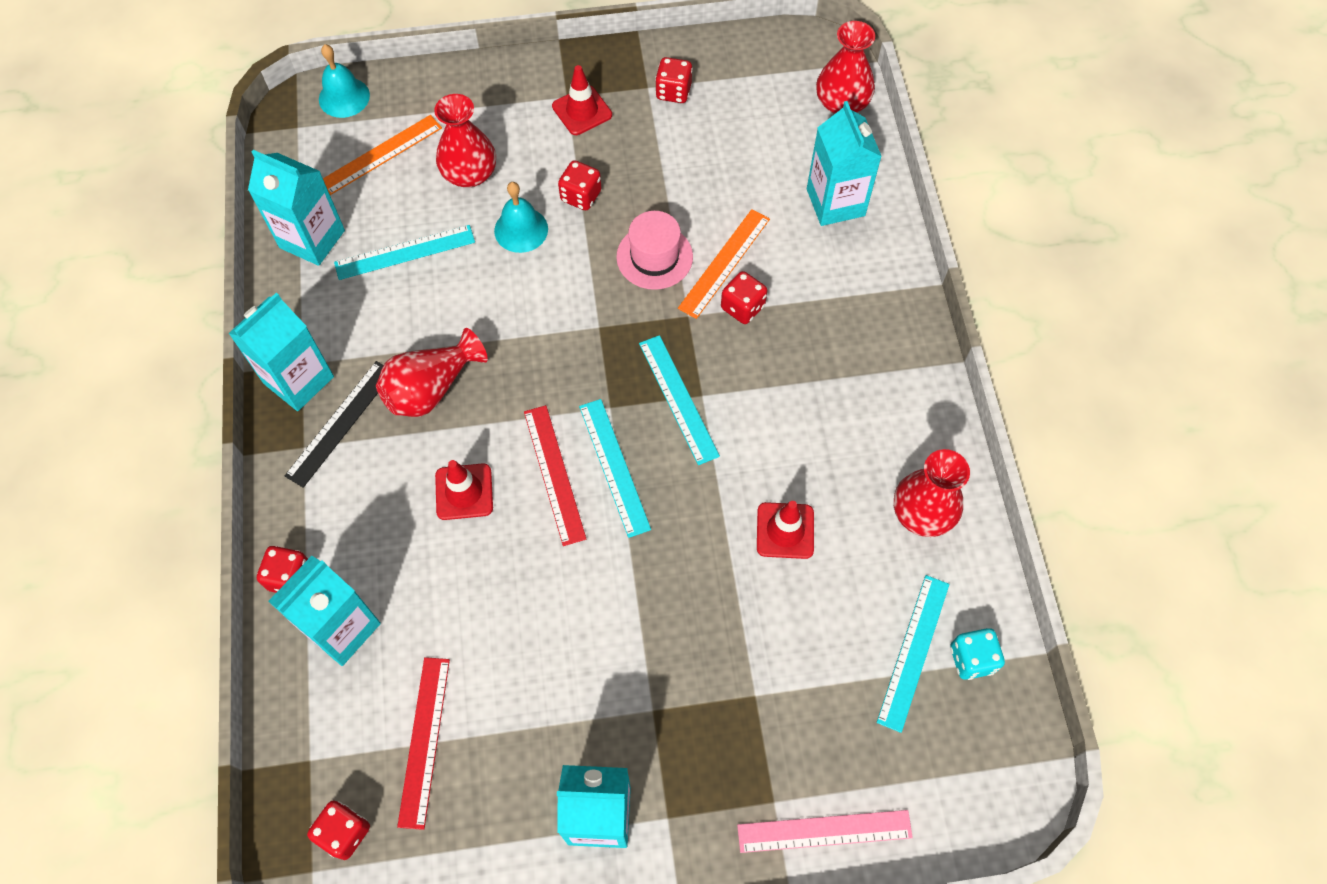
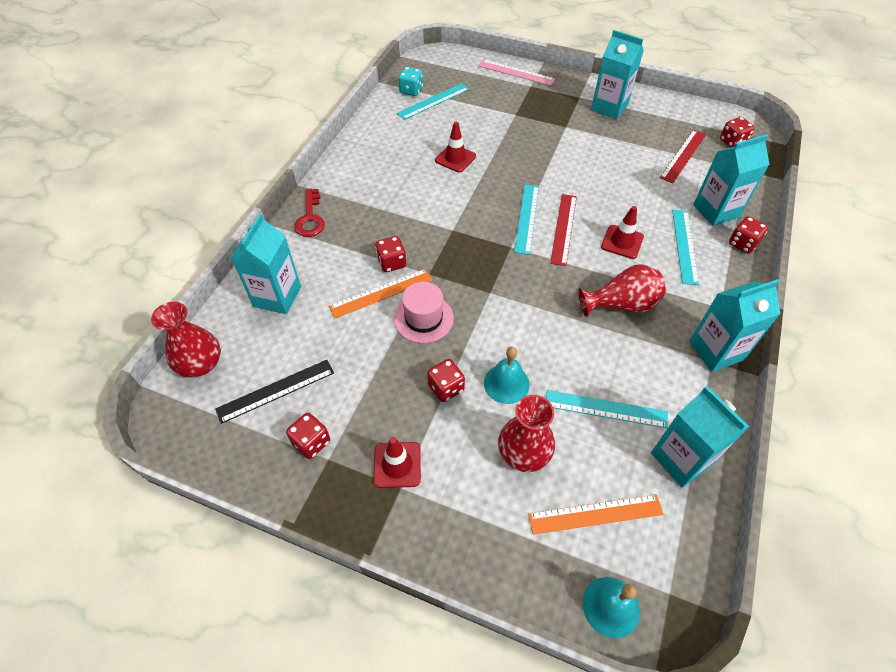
camera: 150 degrees left, 10 degrees down
black ruler [284,361,384,488] -> black ruler moved to [215,360,334,424]
turquoise ruler [639,335,720,465] -> turquoise ruler moved to [672,210,699,285]
red vase [894,449,970,537] -> none
none -> red key [294,189,325,237]

